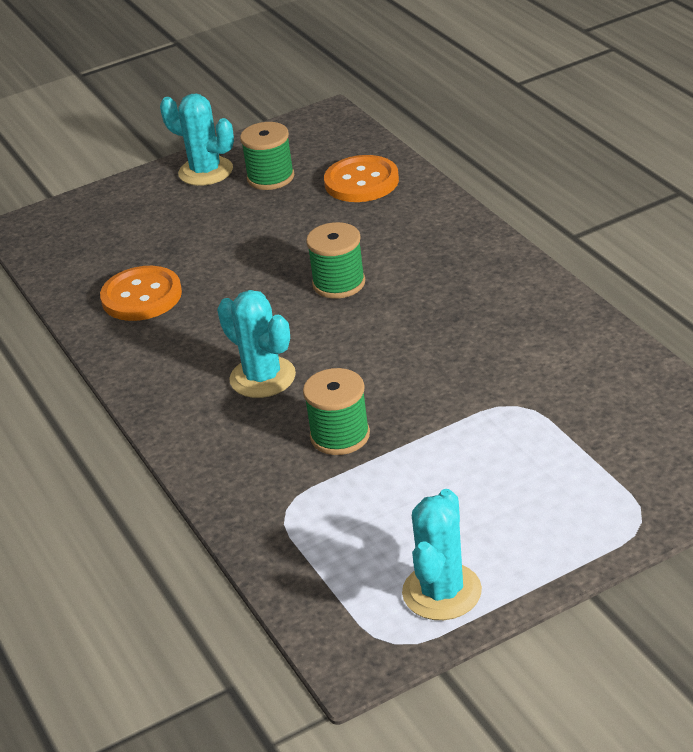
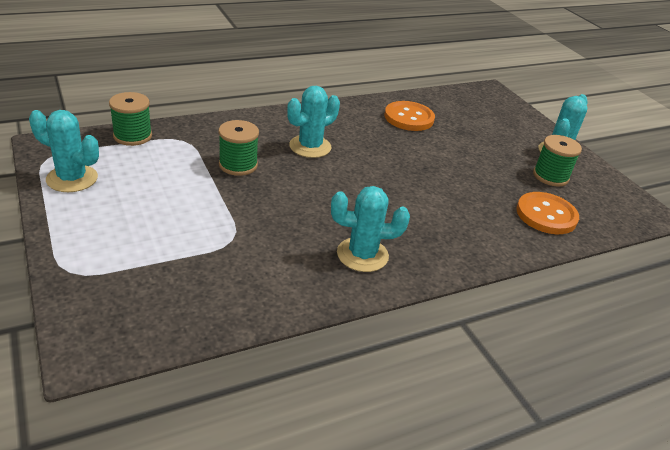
camera: 85 degrees right, 0 degrees up
green spool [306,222,365,299] -> green spool moved to [109,92,152,146]
none -> turquoise cactus [331,186,410,272]

